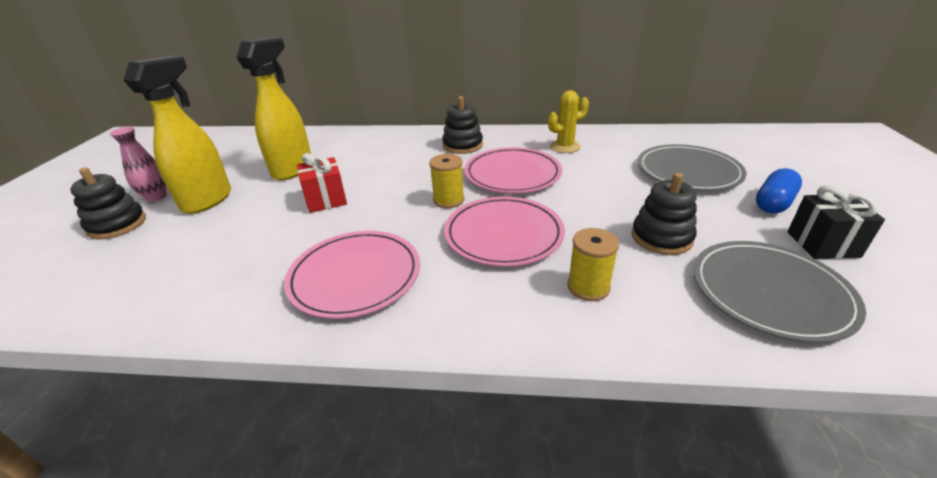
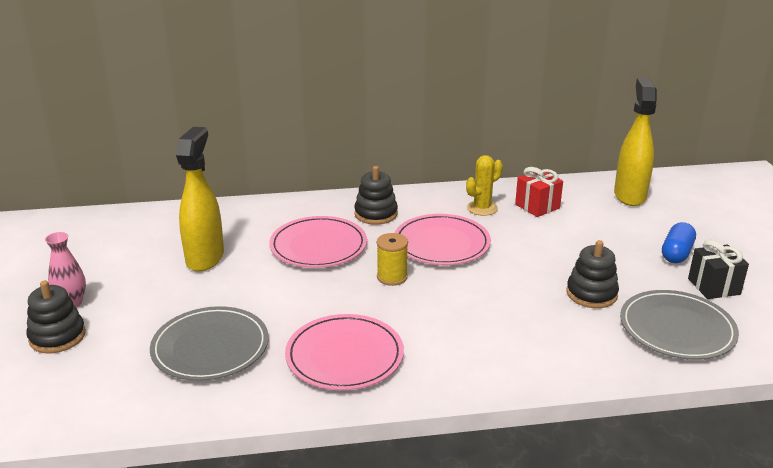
camera: 15 degrees left, 5 degrees down
yellow spray bottle [123,56,231,214] -> yellow spray bottle moved to [614,78,657,206]
red gift [297,153,347,213] -> red gift moved to [515,167,563,217]
pink plate [444,197,565,267] -> pink plate moved to [269,216,367,268]
yellow spool [567,228,619,301] -> none
grey plate [638,144,747,191] -> grey plate moved to [150,306,269,381]

